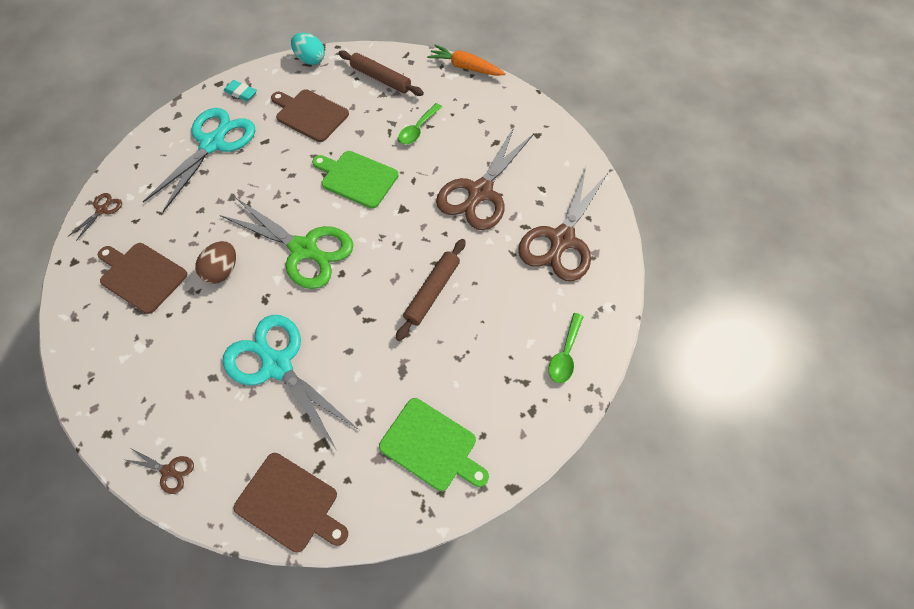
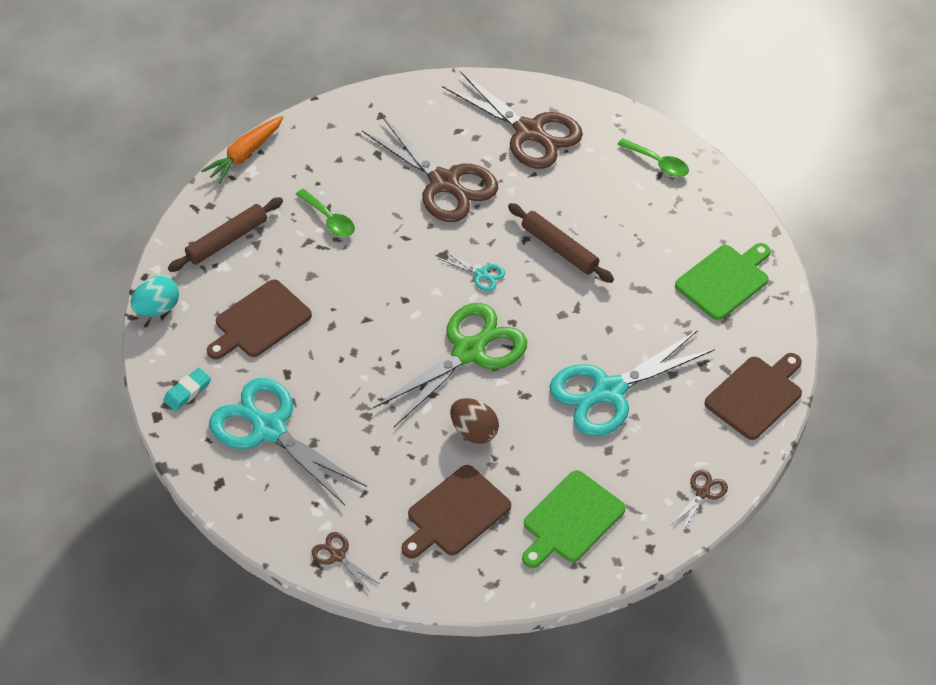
camera: 75 degrees left, 10 degrees down
green cutting board [312,151,398,209] -> green cutting board moved to [522,470,626,568]
none -> turquoise scissors [439,250,505,291]

